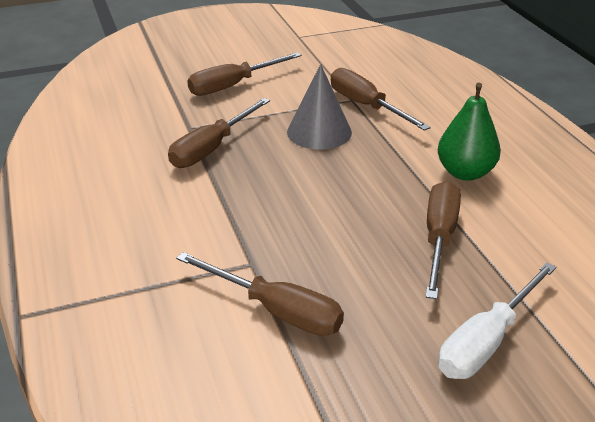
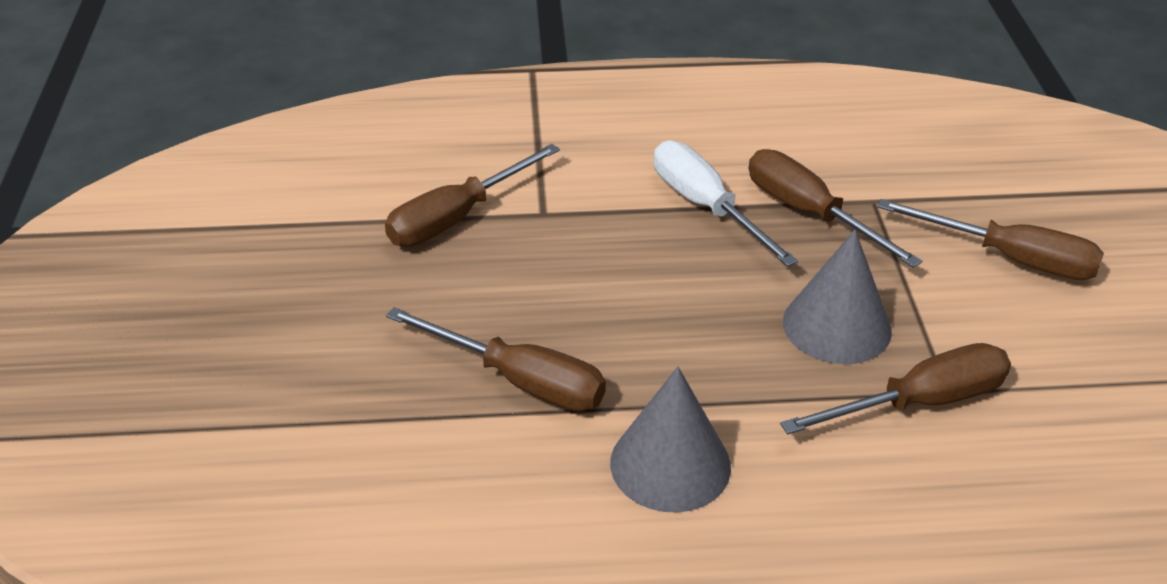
camera: 105 degrees right, 5 degrees up
brown screwdriver [187,52,302,96] -> brown screwdriver turned 135 degrees clockwise [877,199,1104,280]
green pear [438,83,501,181] -> grey cone [610,367,731,513]
white screwdriver [438,262,556,379] -> white screwdriver moved to [654,141,798,267]

